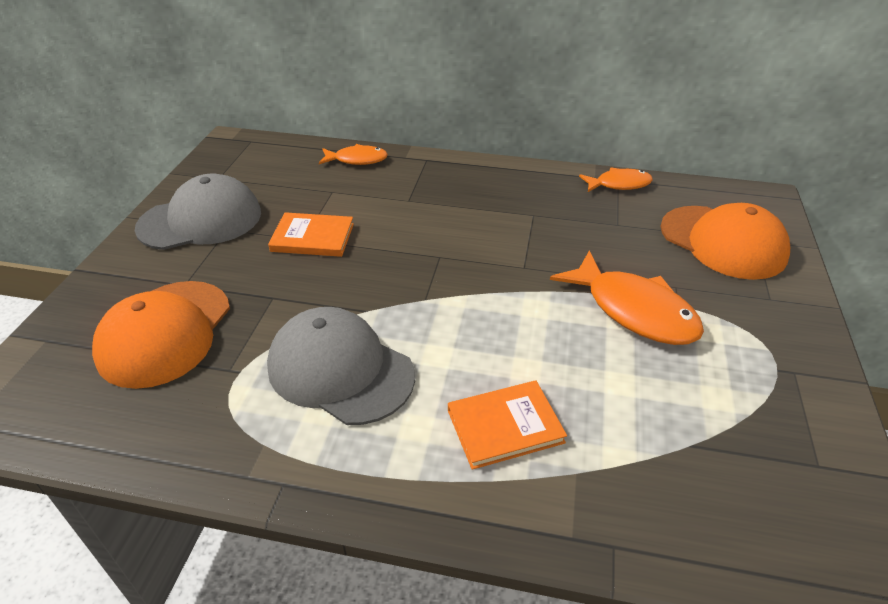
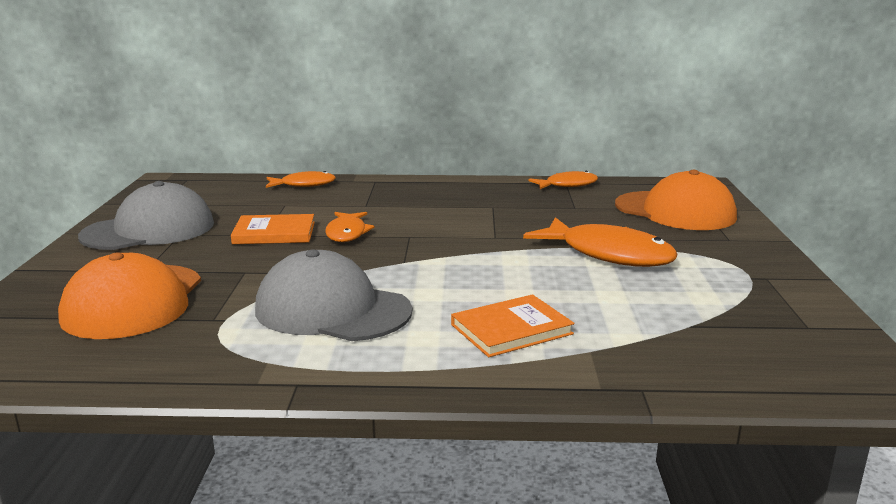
camera: 10 degrees left, 20 degrees down
none -> orange fish [325,212,375,242]

